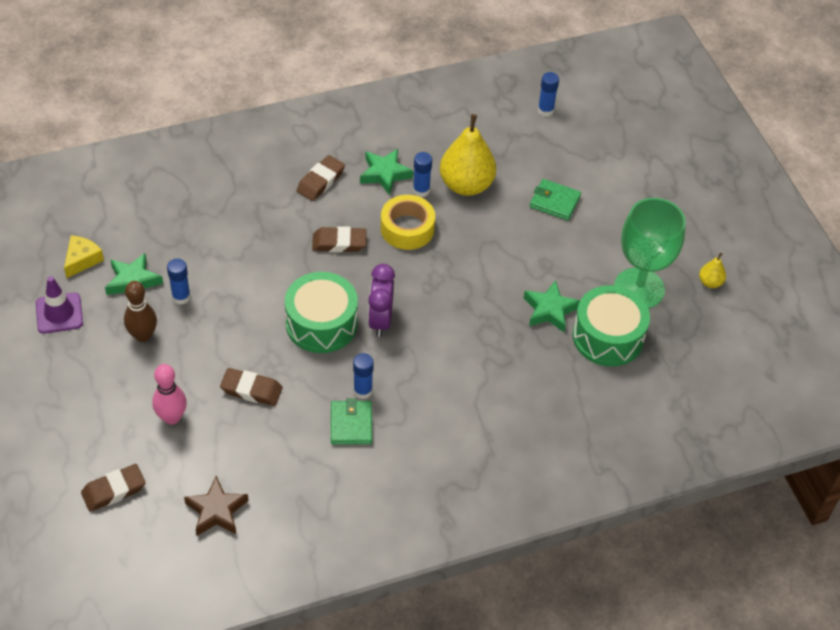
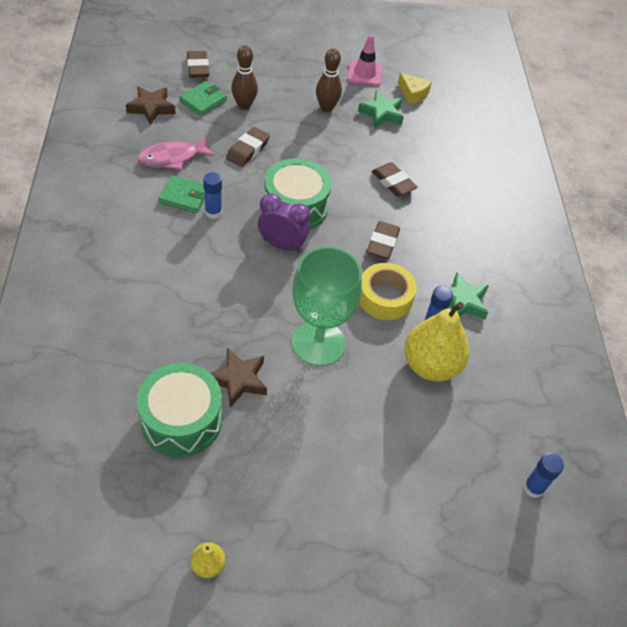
camera: 105 degrees right, 0 degrees up
purple traffic cone [36,276,83,334] -> pink traffic cone [347,34,383,86]
pink bowling pin [152,364,187,425] -> brown bowling pin [231,45,258,110]
blue glue stick [167,259,191,305] -> none
brown eraser [297,155,345,201] -> brown eraser moved to [371,162,418,196]
green star [524,280,580,332] -> brown star [211,348,267,408]
green wallet [530,179,581,220] -> green wallet moved to [179,81,227,116]
green goblet [614,198,686,309] -> green goblet moved to [292,246,362,366]
none -> pink fish [138,136,215,170]

